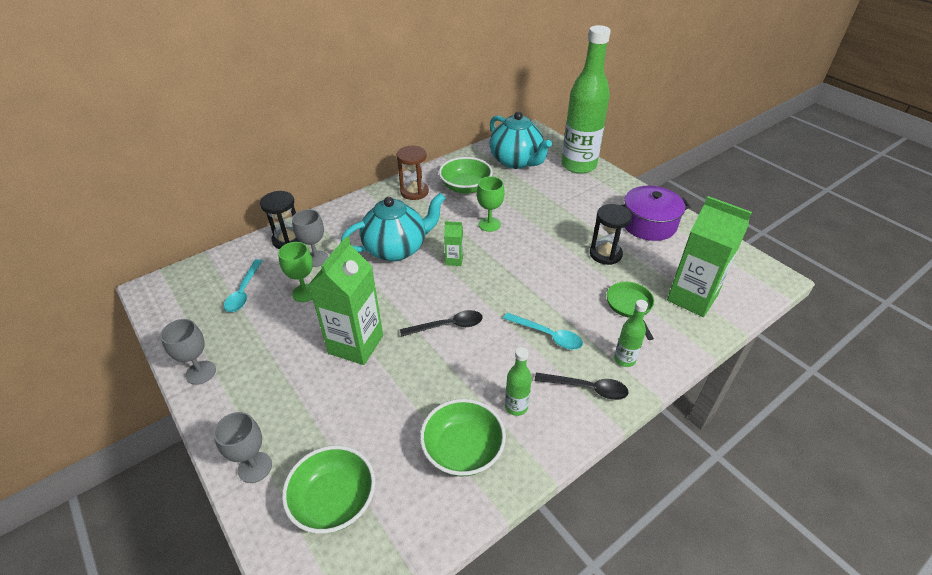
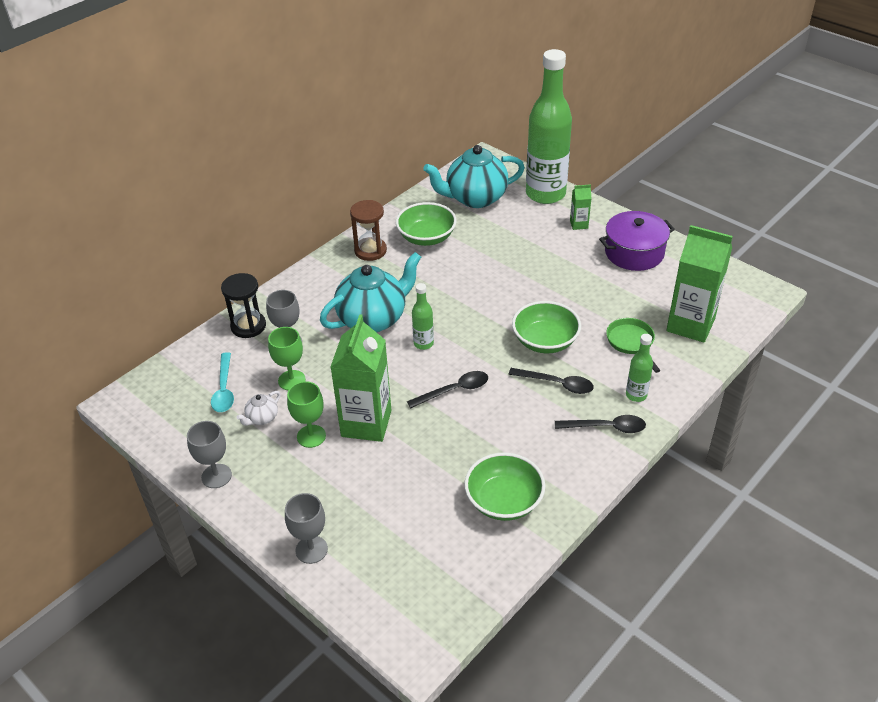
camera: 10 degrees left, 0 degrees up
green bowl [282,445,375,534] -> green bowl moved to [512,301,581,353]
green carton [444,221,463,266] -> green carton moved to [570,184,592,230]
green goblet [477,176,505,232] -> green goblet moved to [287,381,326,448]
turquoise teapot [490,111,552,169] -> turquoise teapot turned 120 degrees clockwise [423,145,525,208]
turquoise spoon [503,312,583,350] -> black spoon [508,368,594,394]
green bottle [505,347,532,416] -> green bottle moved to [412,283,434,350]
black hourglass [590,204,632,265] -> none
none -> white teapot [236,391,281,426]

